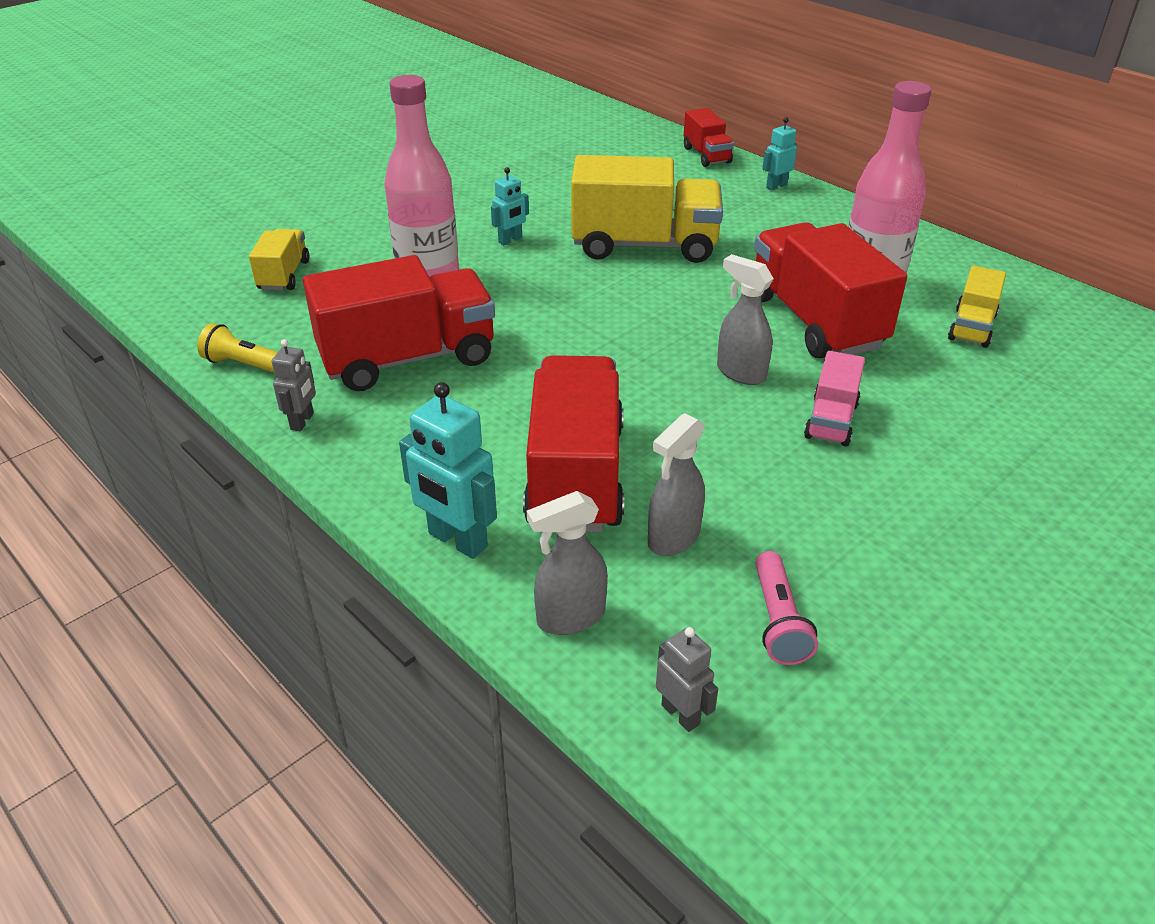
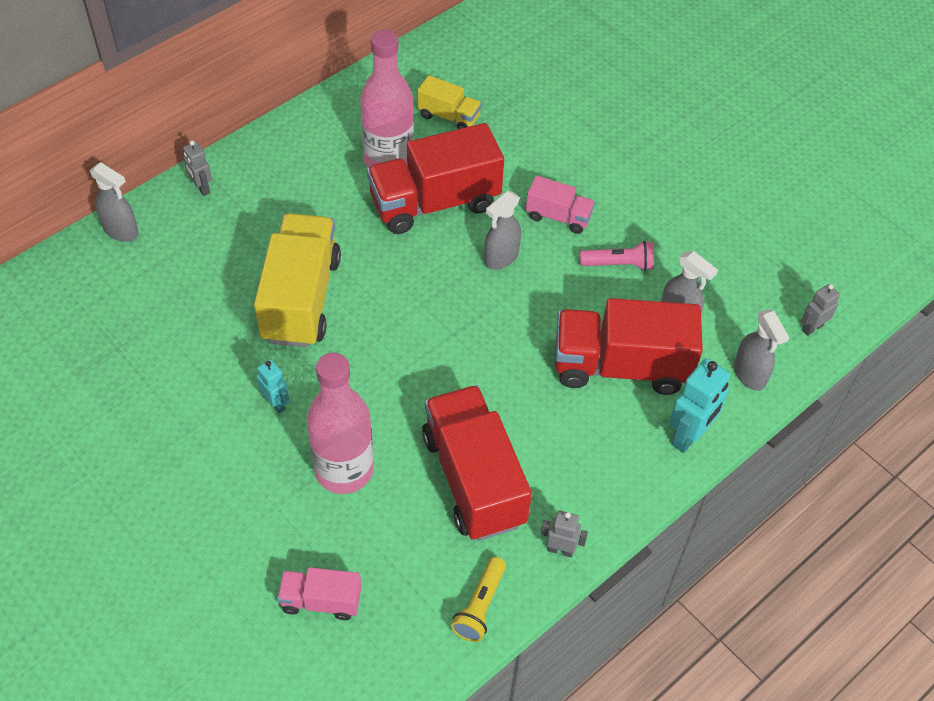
camera: 90 degrees left, 15 degrees up
yellow truck [249,229,309,291] -> pink truck [277,567,361,620]
red truck [684,108,734,167] -> grey spray bottle [90,162,139,242]
pink flashlight [756,551,818,665] -> pink flashlight moved to [580,241,654,271]
turquoise robot [762,117,797,190] -> grey robot [183,141,212,196]

